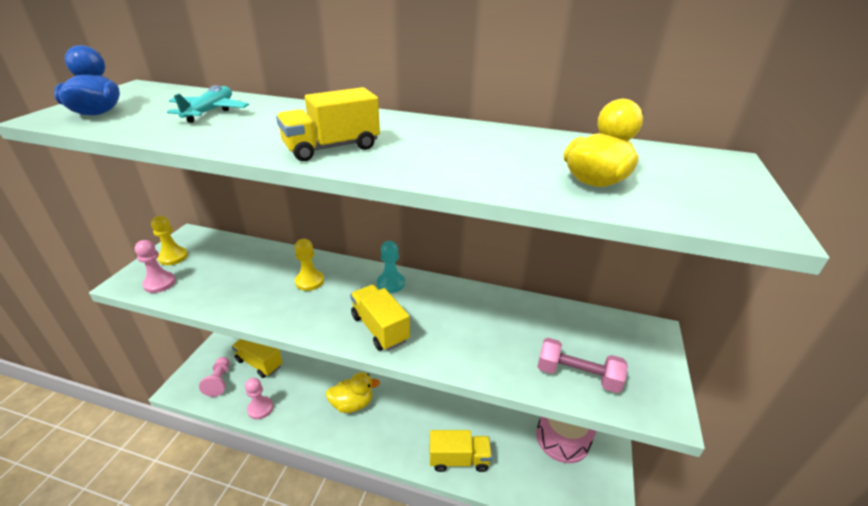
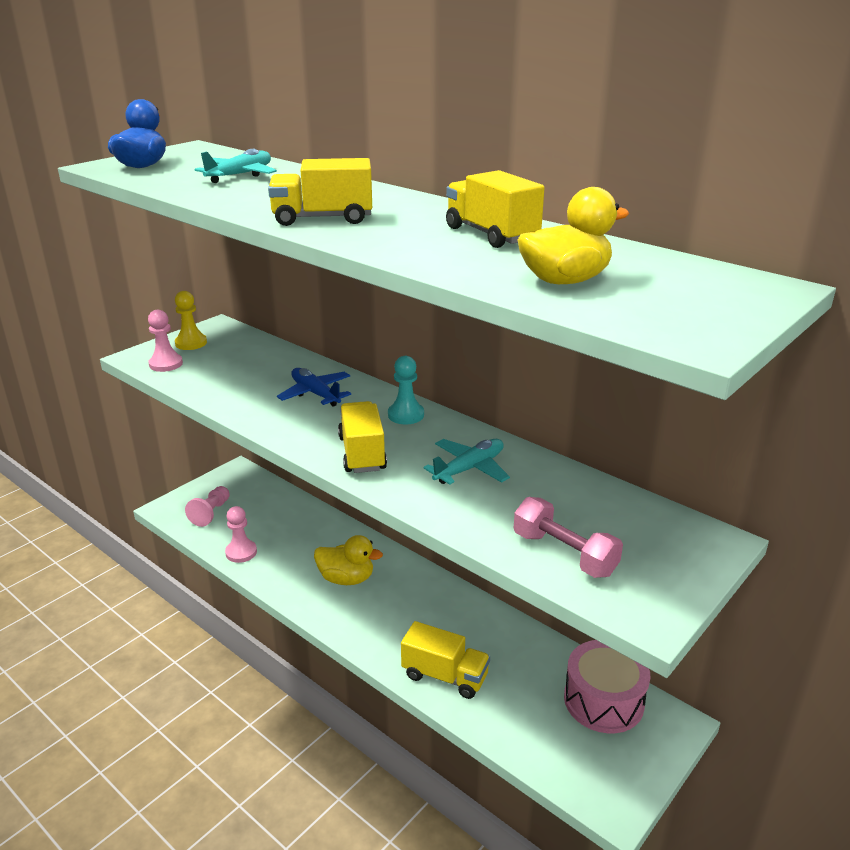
camera: 25 degrees right, 5 degrees down
yellow truck [232,339,283,378] -> yellow truck moved to [446,170,545,248]
yellow pawn [295,239,324,291] -> blue plane [277,368,351,407]
none -> turquoise plane [423,439,510,485]

